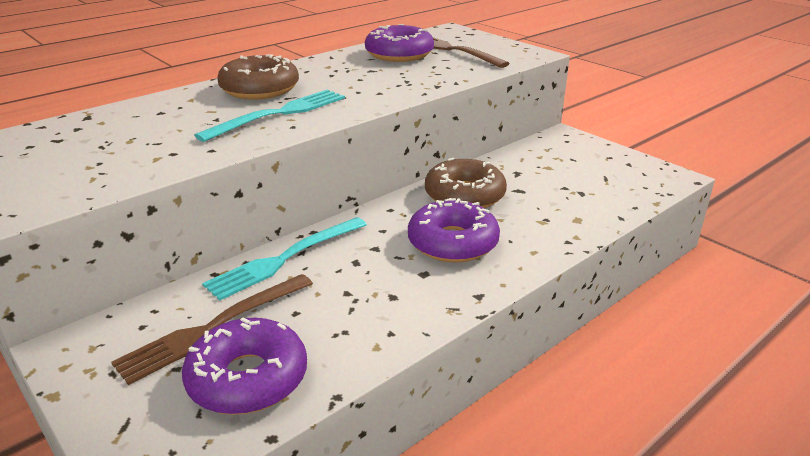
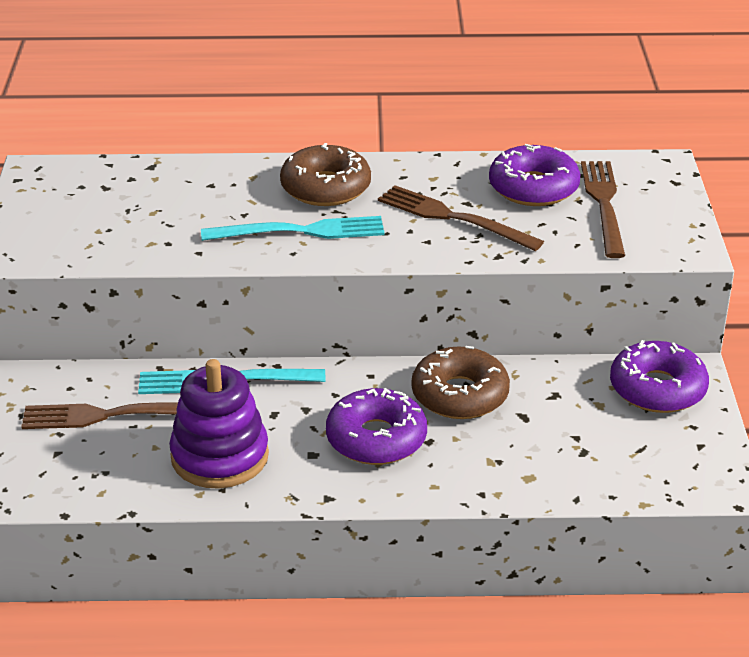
camera: 40 degrees right, 5 degrees up
purple donut [182,317,307,415] -> purple donut moved to [610,340,709,413]
none -> purple stacking toy [169,359,269,489]
none -> brown fork [378,185,544,251]

